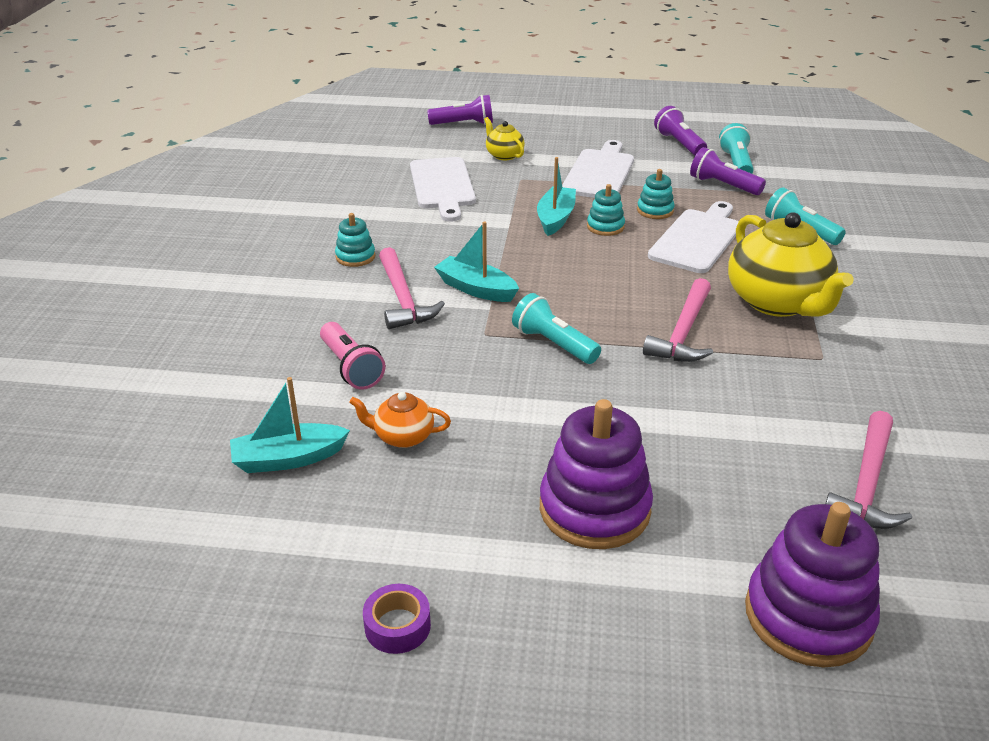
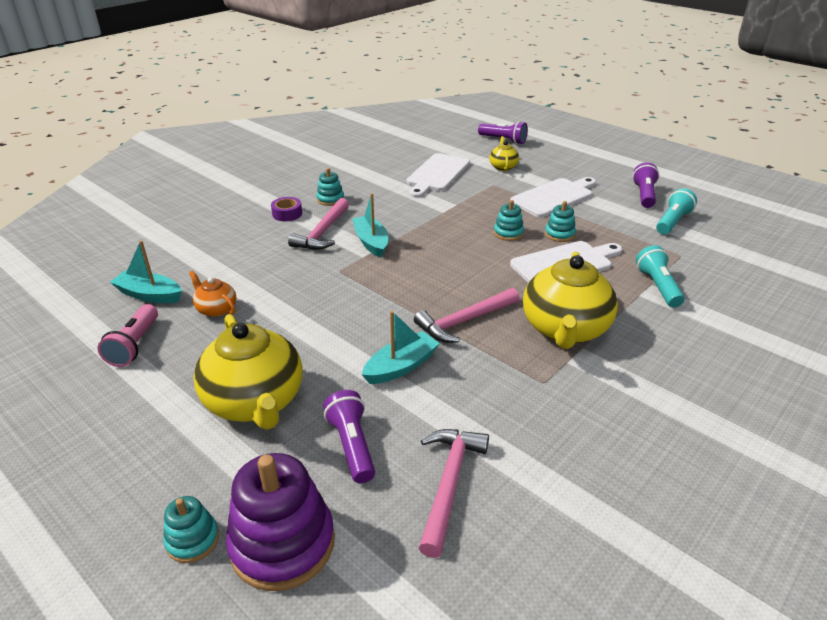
camera: 35 degrees right, 0 degrees up
pink flashlight [320,322,385,390] -> pink flashlight moved to [98,304,158,367]
purple tape [363,584,431,654] -> purple tape moved to [271,197,302,221]
turquoise flashlight [512,293,601,364] -> none
turquoise boat [537,157,576,236] -> turquoise boat moved to [362,311,440,384]
purple stacking toy [540,399,653,549] -> yellow teapot [194,314,302,430]
purple flashlight [690,147,766,195] -> purple flashlight moved to [323,390,375,483]
pink hammer [825,411,912,529] -> pink hammer turned 135 degrees clockwise [419,429,489,558]
none -> turquoise stacking toy [163,496,219,563]

